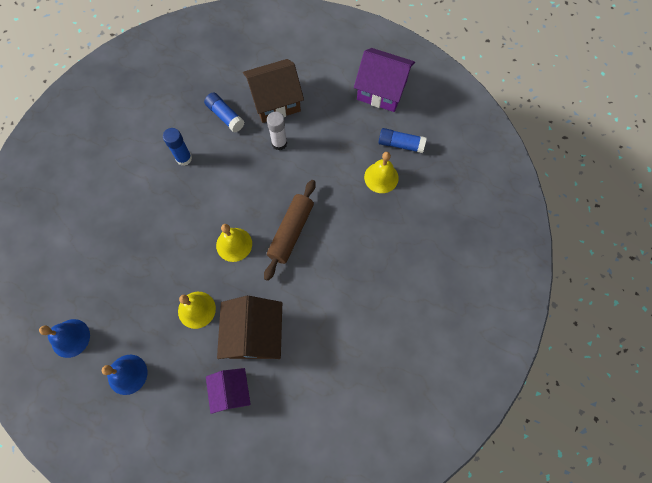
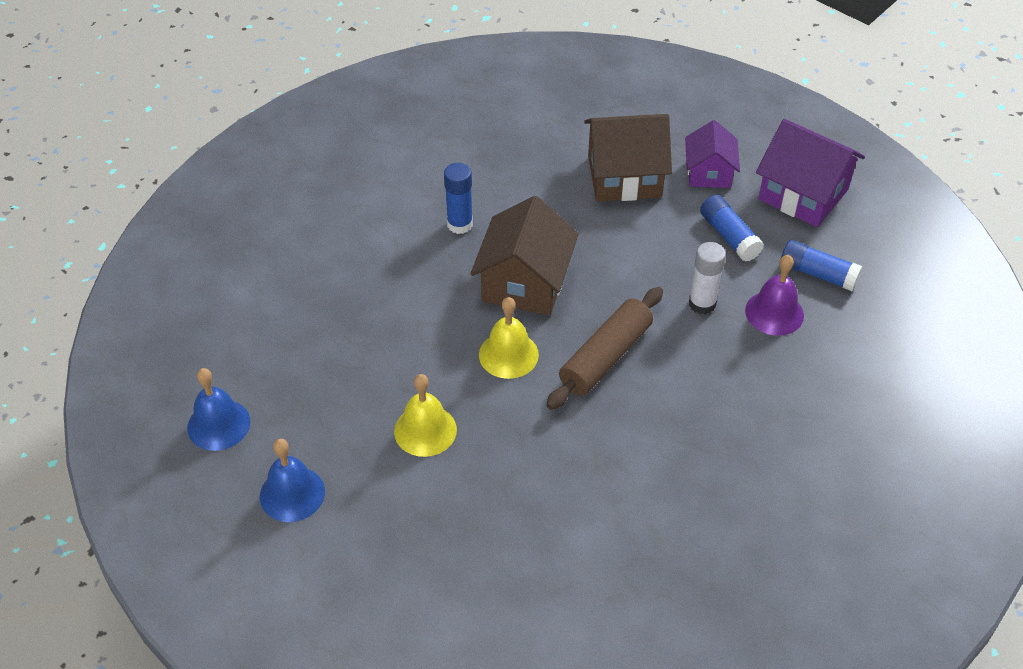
camera: 15 degrees right, 20 degrees down
blue glue stick [204,93,245,133] -> blue glue stick moved to [700,195,764,262]
purple house [206,368,251,414] -> purple house moved to [685,120,740,188]
brown house [217,296,282,359] -> brown house moved to [470,196,579,316]
white glue stick [267,112,287,150] -> white glue stick moved to [689,242,726,314]
yellow bell [364,152,399,193] -> purple bell [745,255,804,336]

